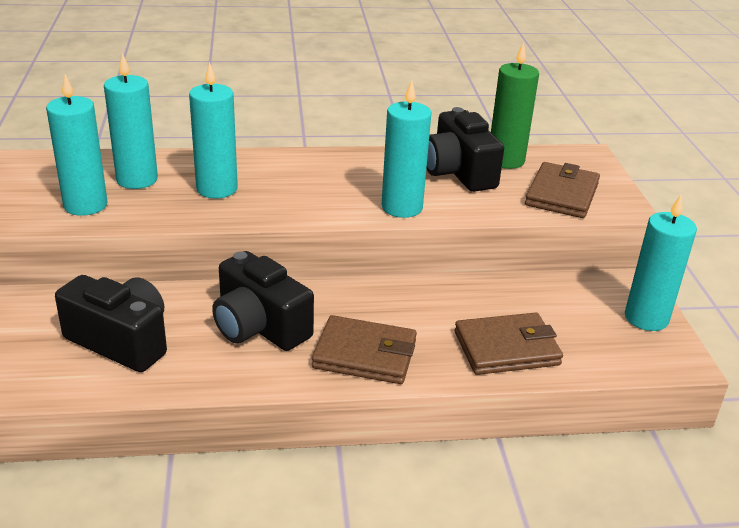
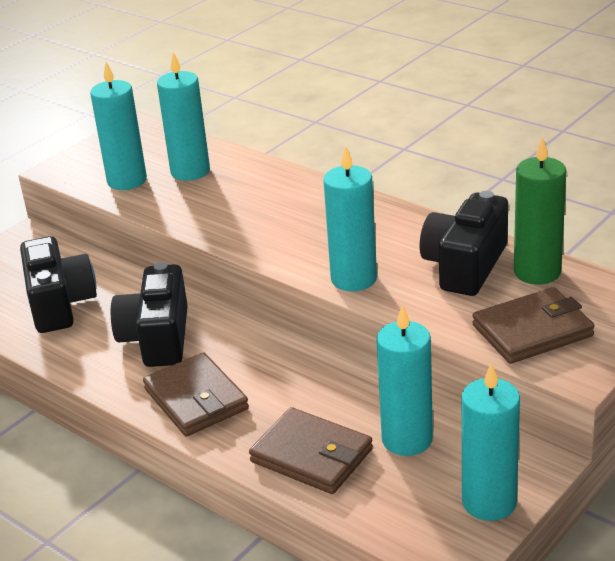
camera: 50 degrees right, 0 degrees up
turquoise candle [189,62,238,199] -> turquoise candle moved to [377,305,433,456]

